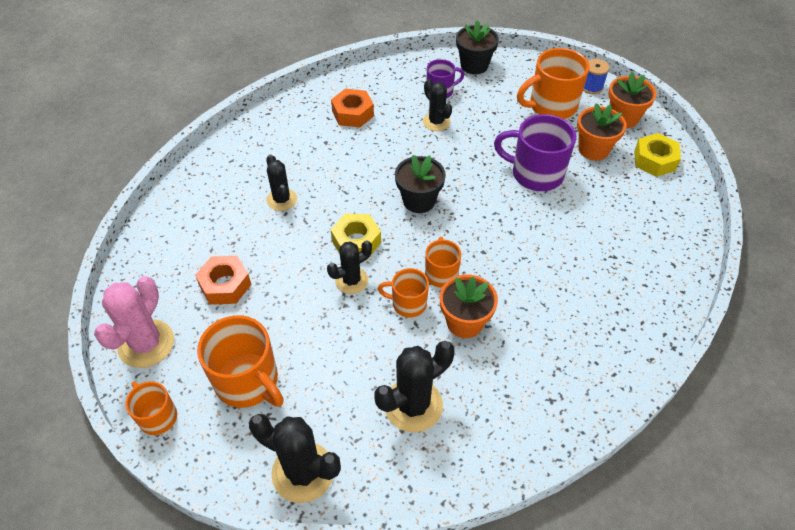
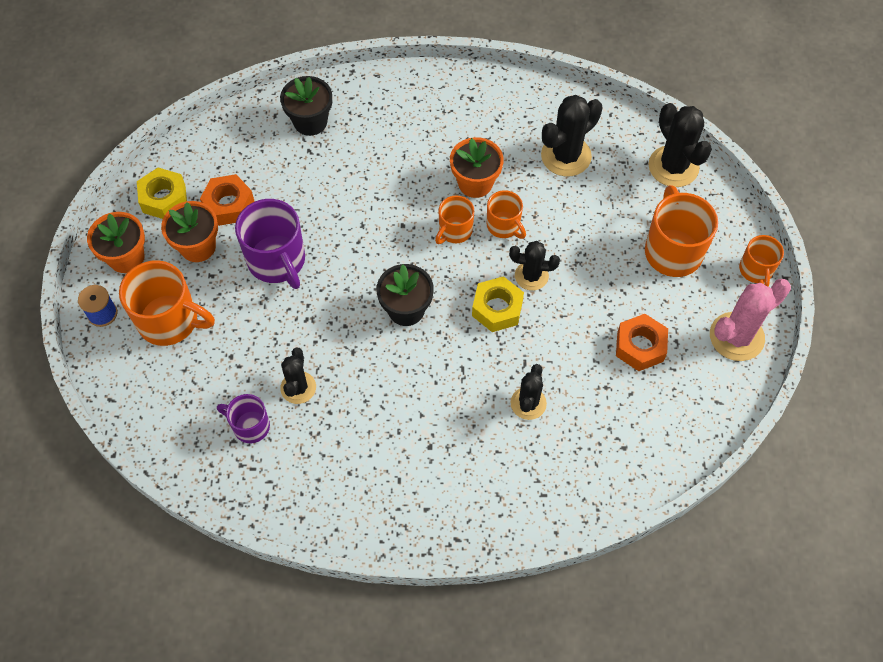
camera: 140 degrees left, 10 degrees up
orange nut [331,89,374,127] -> orange nut moved to [200,174,254,226]
black cactus [374,341,455,432] -> black cactus turned 45 degrees counterclockwise [541,95,602,177]
black flower pot [456,20,499,74] -> black flower pot moved to [280,76,332,136]

